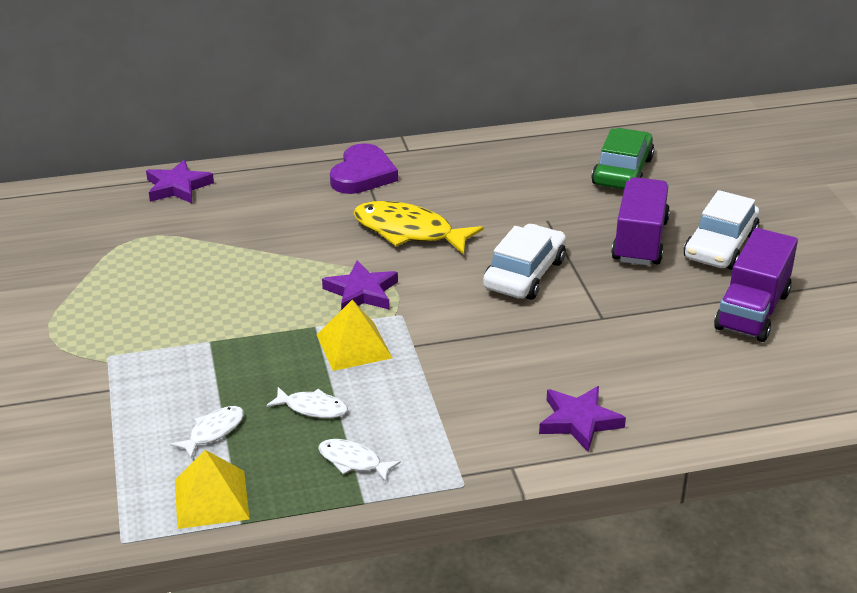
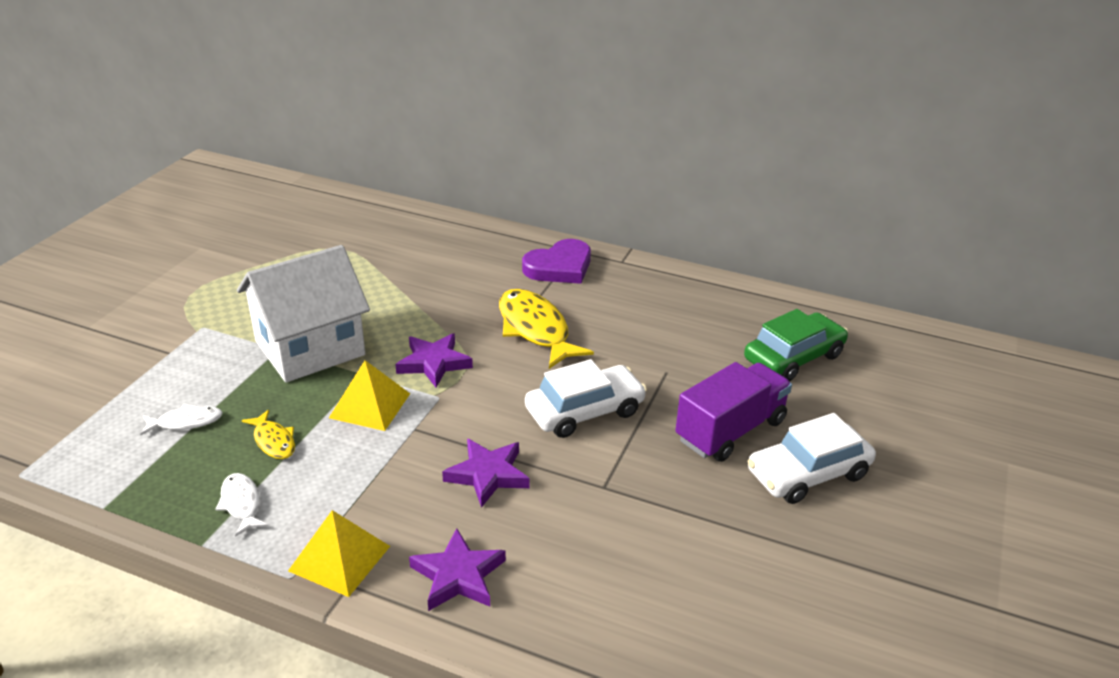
camera: 35 degrees right, 0 degrees up
purple star [146,160,214,203] -> purple star moved to [442,438,530,508]
yellow pyramid [175,450,250,529] -> yellow pyramid moved to [288,510,390,597]
white fish [266,387,348,418] -> yellow fish [242,410,295,459]
purple truck [714,228,798,342] -> none
none -> white house [237,245,370,383]

